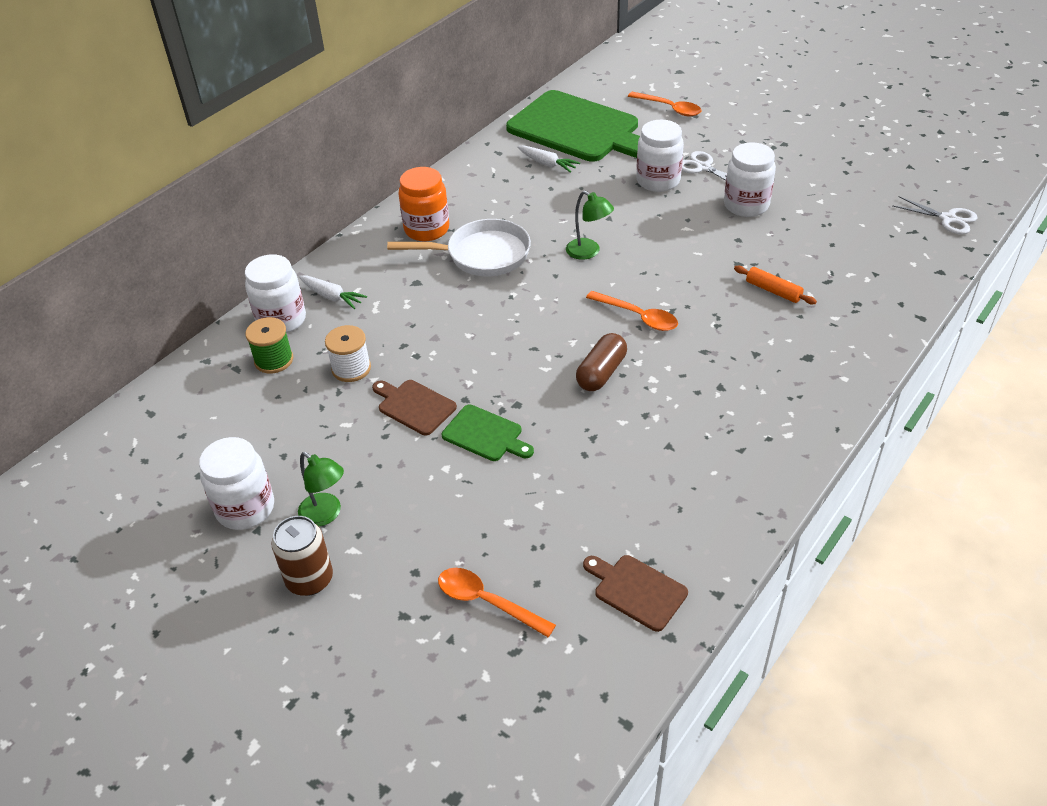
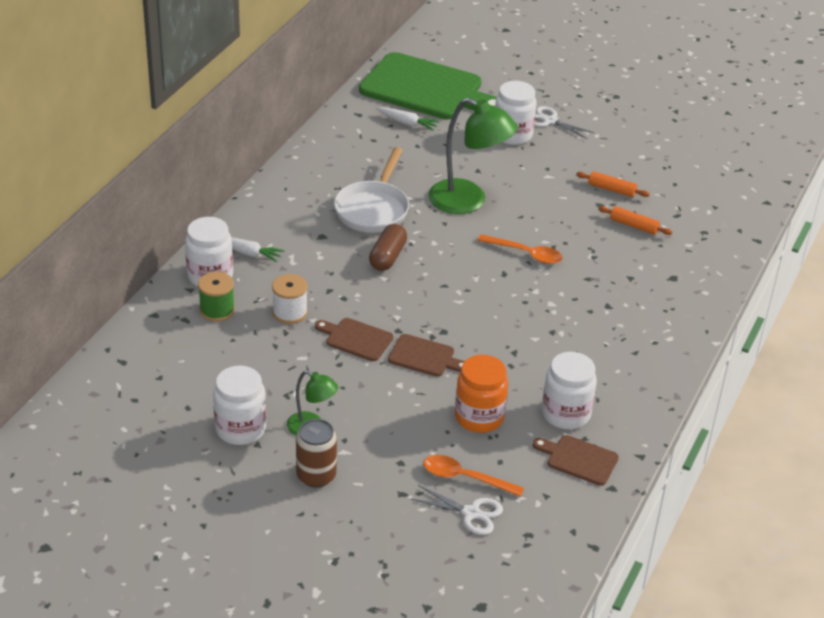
camera: 15 degrees left, 5 degrees down
white pan [387,219,531,276] -> white pan turned 120 degrees clockwise [334,147,409,233]
orange jar [399,167,449,241] -> orange jar moved to [455,355,508,433]
green cutting board [442,405,534,461] -> brown cutting board [388,334,465,377]
green lamp [566,191,614,260] -> green lamp [428,98,518,214], size x1.88
brown capsule [576,333,627,391] -> brown capsule moved to [369,224,407,271]
orange spoon [628,92,701,116] -> none
white jar [724,142,776,217] -> white jar moved to [542,352,597,429]
white scissors [892,196,978,234] -> white scissors moved to [411,485,503,535]
none -> orange rolling pin [576,171,650,197]

